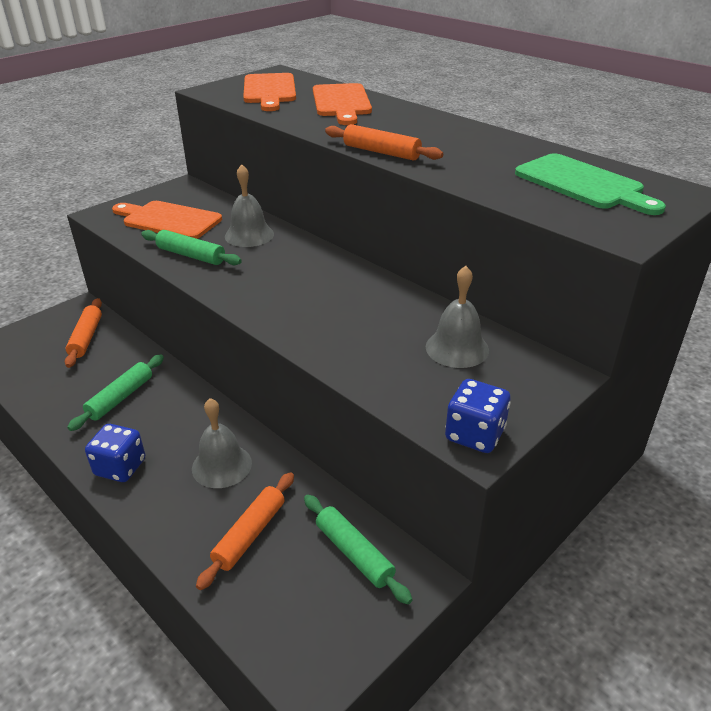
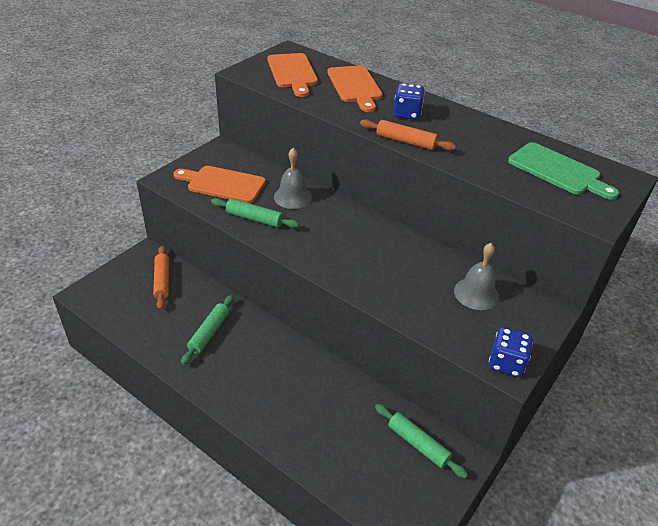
camera: 10 degrees left, 5 degrees up
blue dice [85,424,145,482] -> blue dice moved to [393,83,425,120]
grey bell [192,398,252,488] -> none
orange rolling pin [196,472,294,590] -> none

